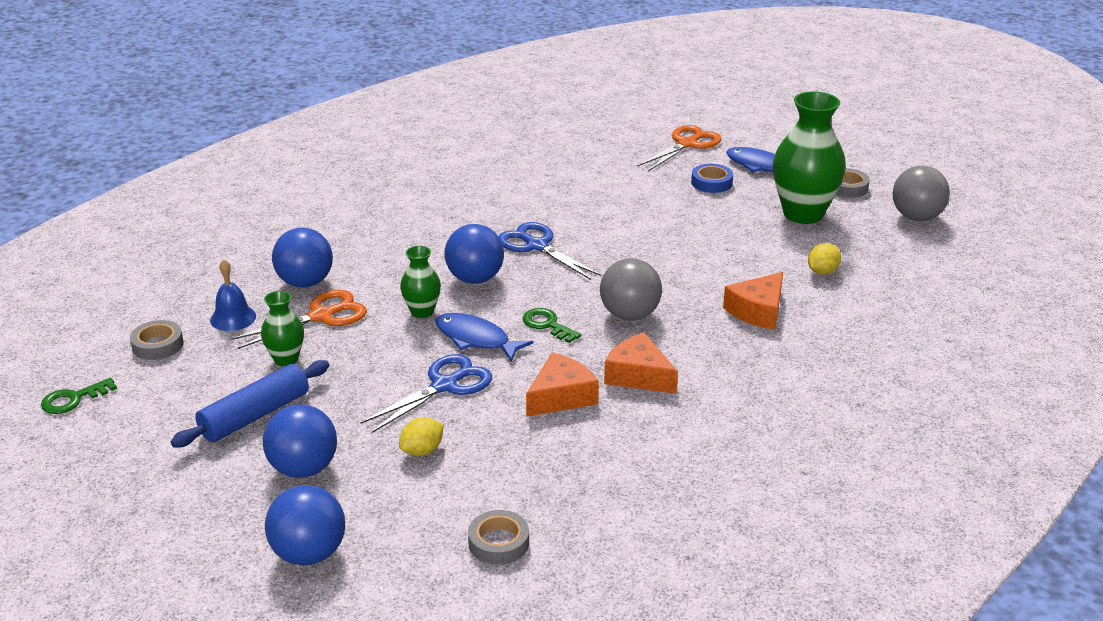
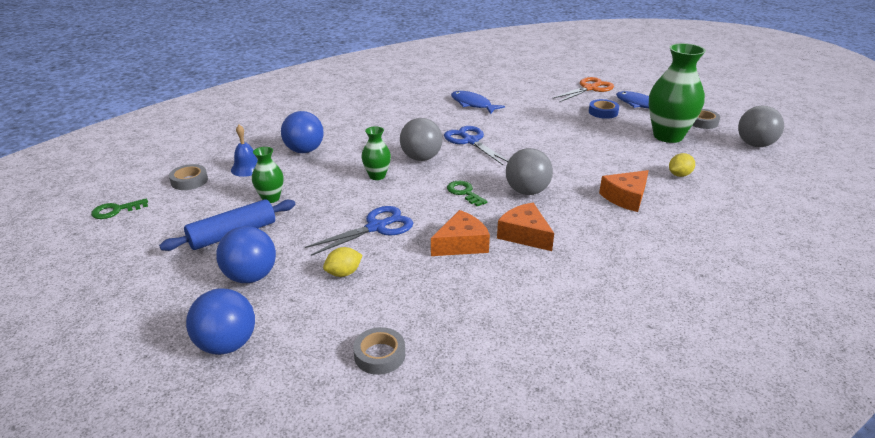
camera: 10 degrees right, 0 degrees up
orange scissors [231,290,367,349] -> none
blue fish [436,313,533,362] -> blue fish moved to [451,91,505,114]
blue ball [444,224,504,284] -> grey ball [400,118,442,161]

